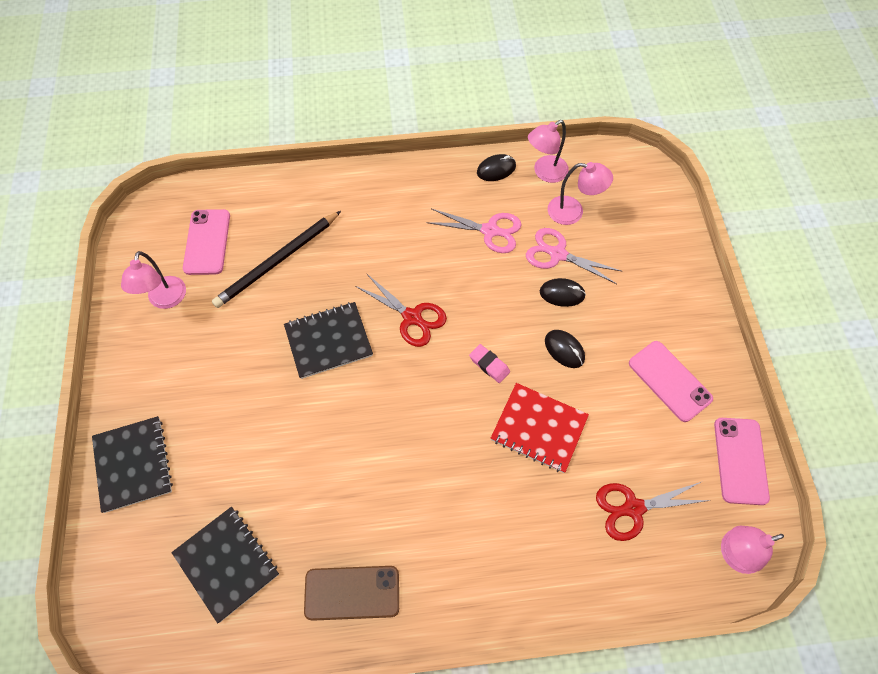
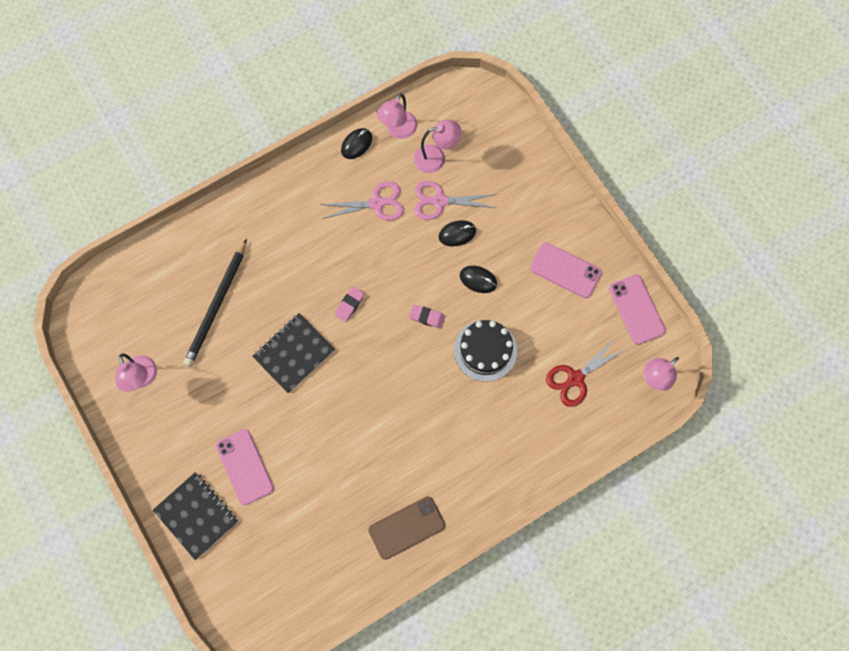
camera: 25 degrees left, 10 degrees up
black notebook [171,507,279,623] -> none
pink phone [183,209,230,275] -> pink phone moved to [216,429,274,505]
red scissors [355,274,447,347] -> pink eraser [335,287,364,322]
red notebook [490,383,589,473] -> black cake [454,320,517,382]

